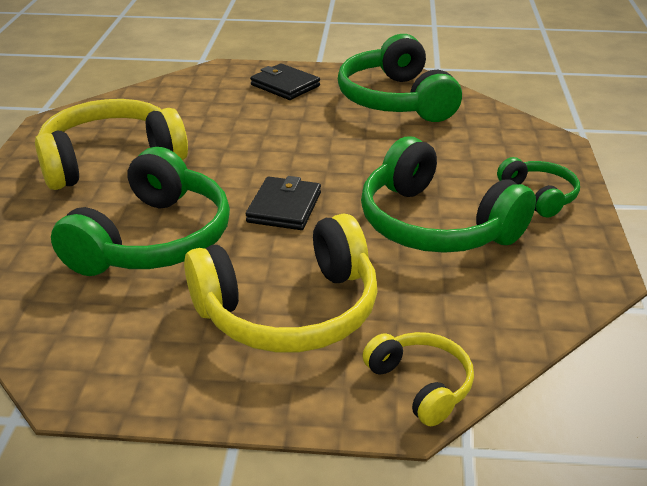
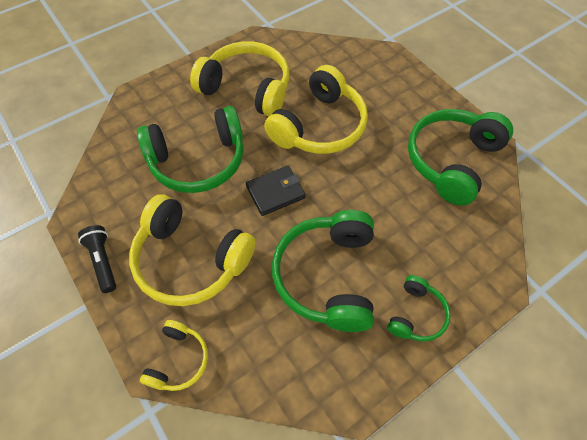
camera: 50 degrees right, 25 degrees up
black wallet [250,63,320,100] -> none
none -> black flashlight [78,225,116,293]
none -> yellow headphones [264,65,368,154]

